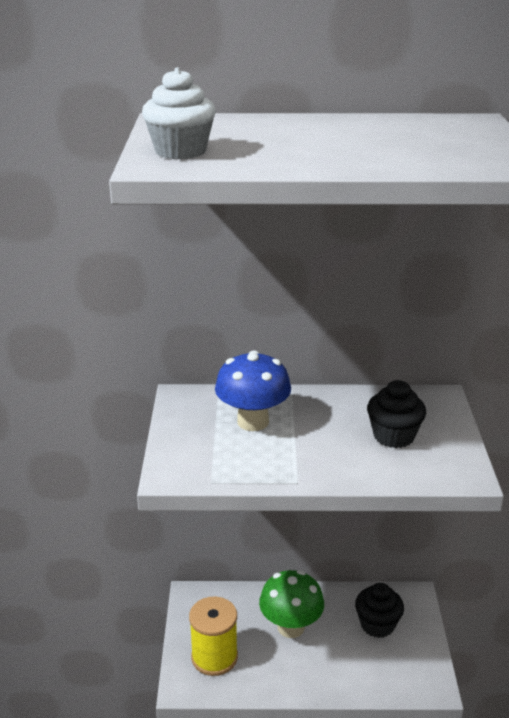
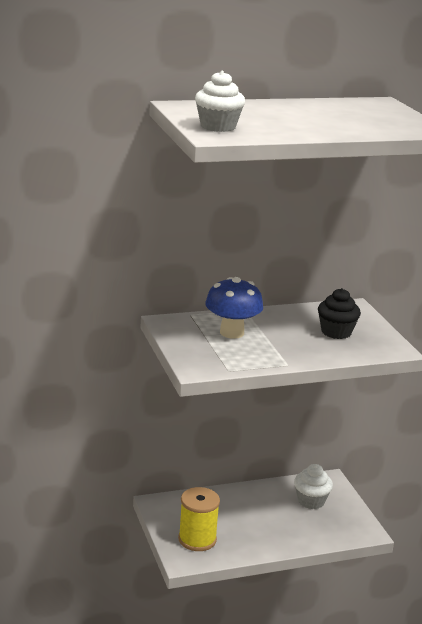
camera: 20 degrees left, 5 degrees down
green mushroom [259,570,324,638] -> none
black cupcake [355,583,404,638] -> white cupcake [294,464,333,509]

